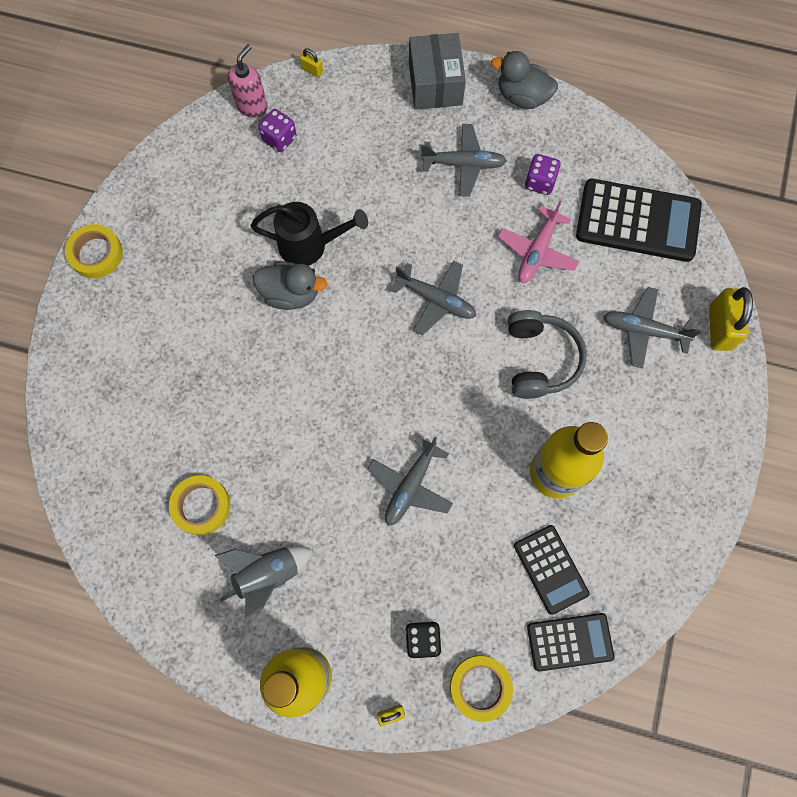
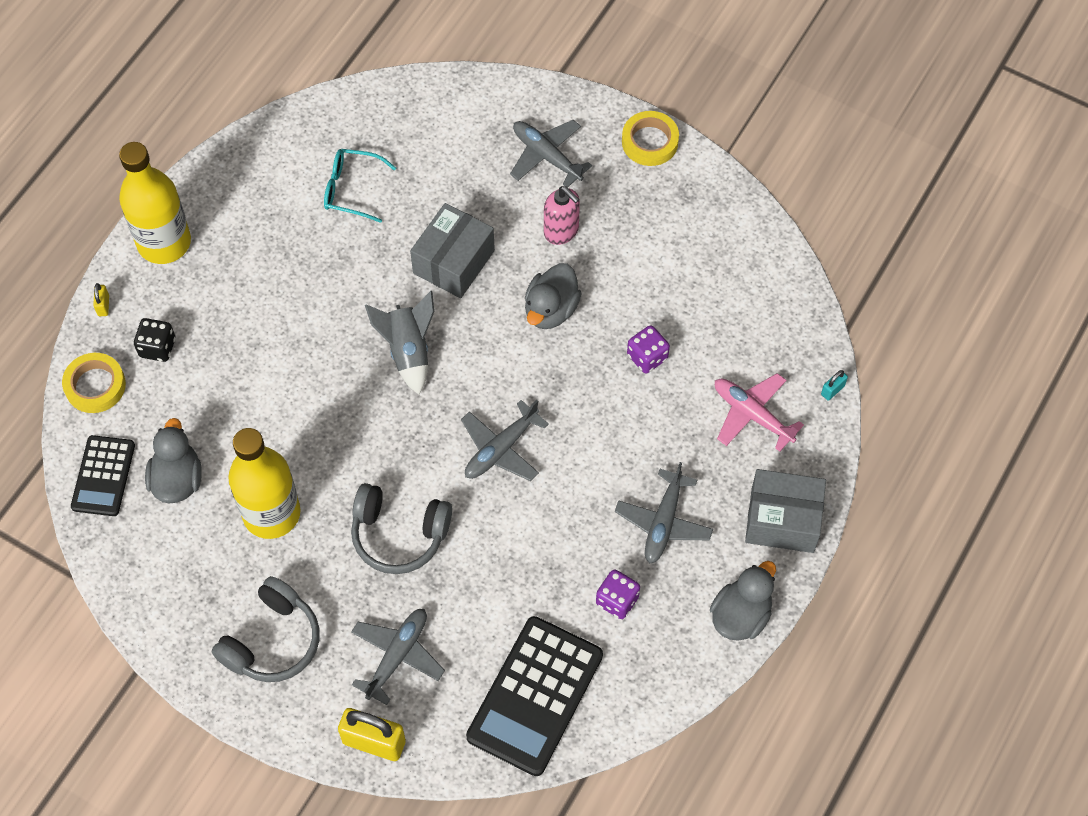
camera: 105 degrees right, 10 degrees down
yellow tape [169,475,230,535] -> turquoise glasses [324,149,396,223]
grey rocket [214,546,313,620] -> grey rocket moved to [365,291,434,394]
pink soap dispenser [228,44,267,118] -> pink soap dispenser moved to [544,186,580,245]
black watering can [251,202,368,266] -> none
purple dice [258,109,297,152] -> purple dice moved to [627,325,670,374]
yellow padlock [300,48,323,77] -> turquoise padlock [821,370,848,400]
grey plane [367,436,453,526] -> grey plane moved to [510,120,592,188]
pink plane [498,200,579,283] -> pink plane moved to [715,373,804,452]
black calculator [514,525,589,615] -> grey duck [145,418,202,503]
none -> grey headphones [212,576,320,682]
none -> grey box [410,203,495,298]

